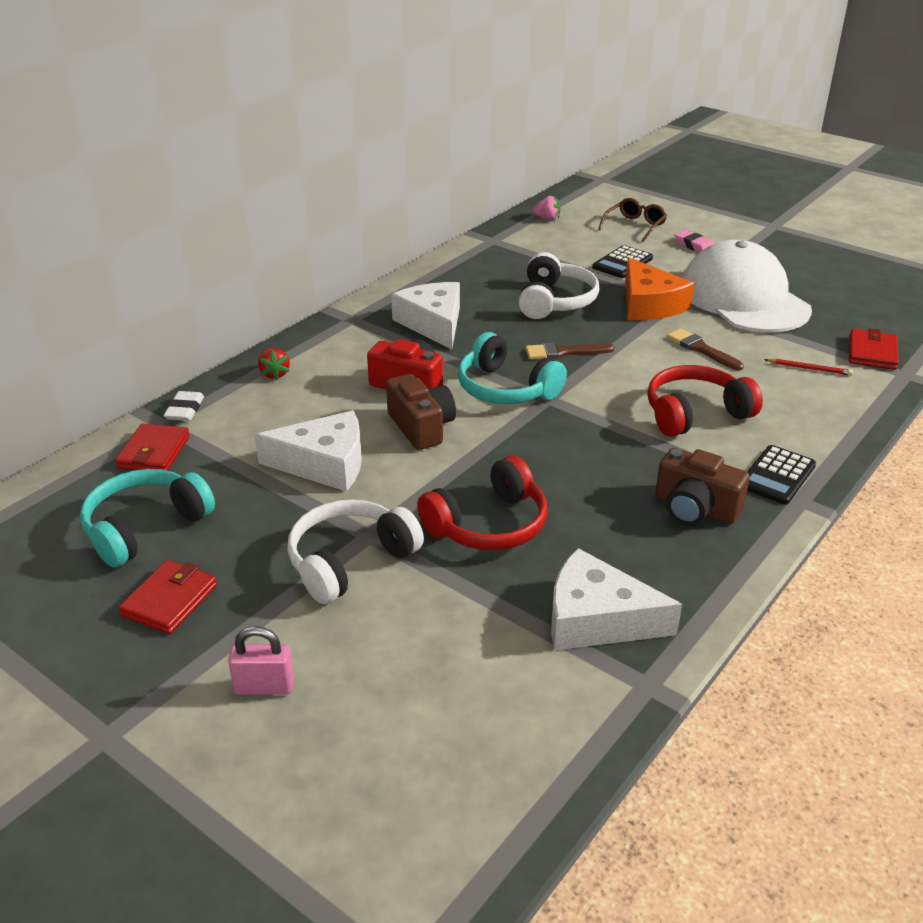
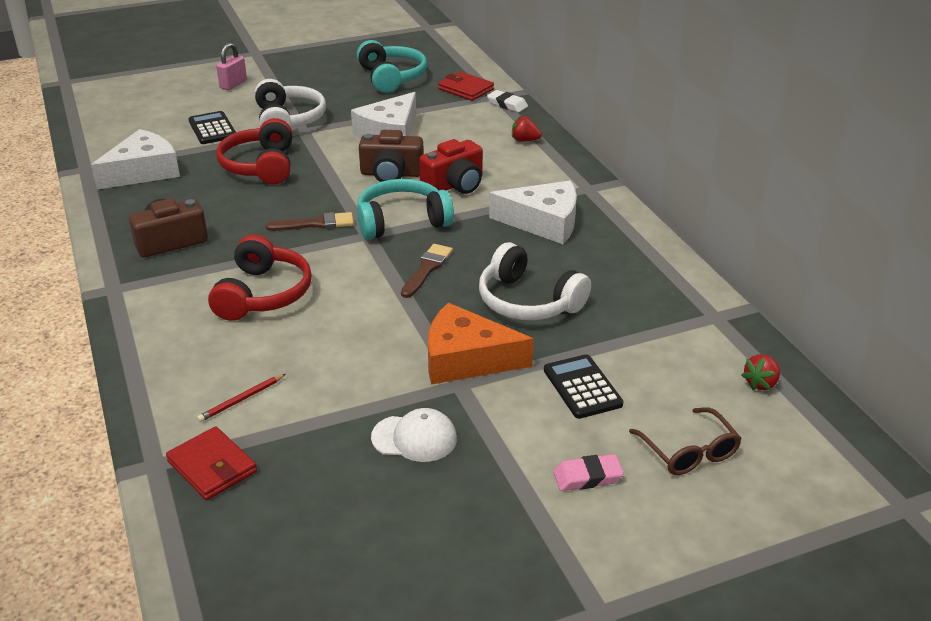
camera: 120 degrees right, 0 degrees up
red wallet [118,560,217,634] -> none
pink strawberry [532,196,560,220] -> red strawberry [742,354,780,390]
brown brush [667,328,744,370] -> brown brush moved to [266,212,354,231]
white cap [682,240,812,332] -> white cap [371,408,457,462], size x0.43
black calculator [747,445,816,505] -> black calculator moved to [188,111,236,144]

